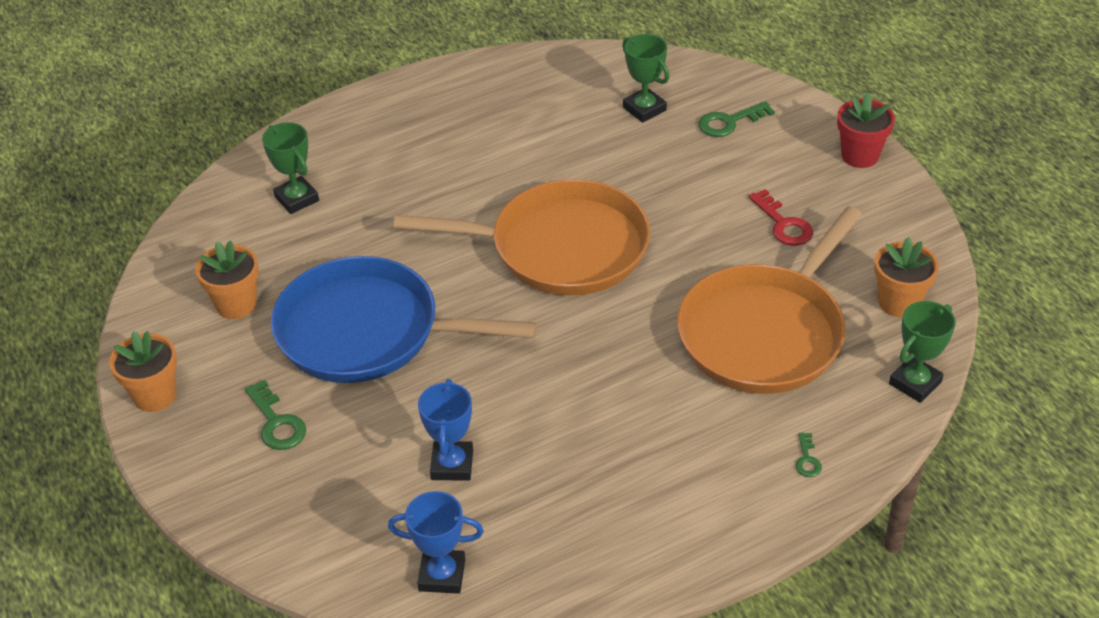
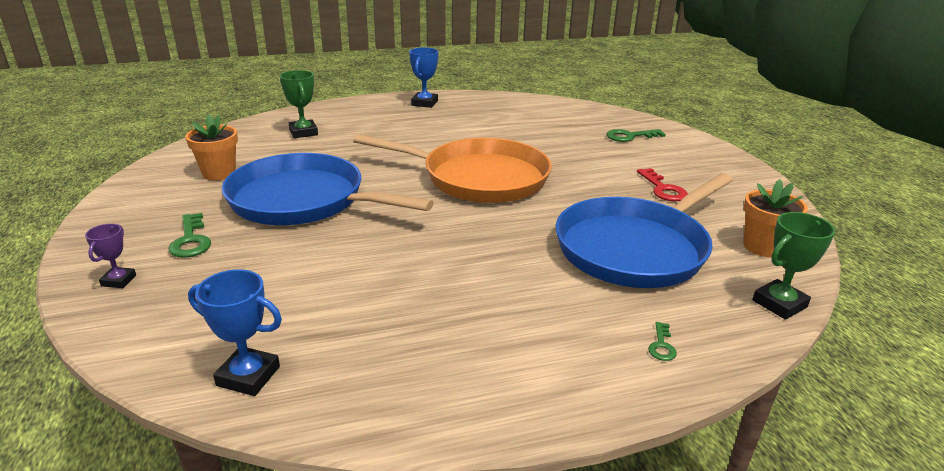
camera: 10 degrees right, 15 degrees down
orange flower pot [109,331,177,412] -> none
blue trophy [418,379,473,481] -> blue trophy moved to [409,47,438,108]
green trophy [622,34,669,123] -> none
orange pan [677,206,862,394] -> blue pan [555,173,733,288]
red flower pot [837,93,895,168] -> none
none -> purple trophy [85,224,136,288]

